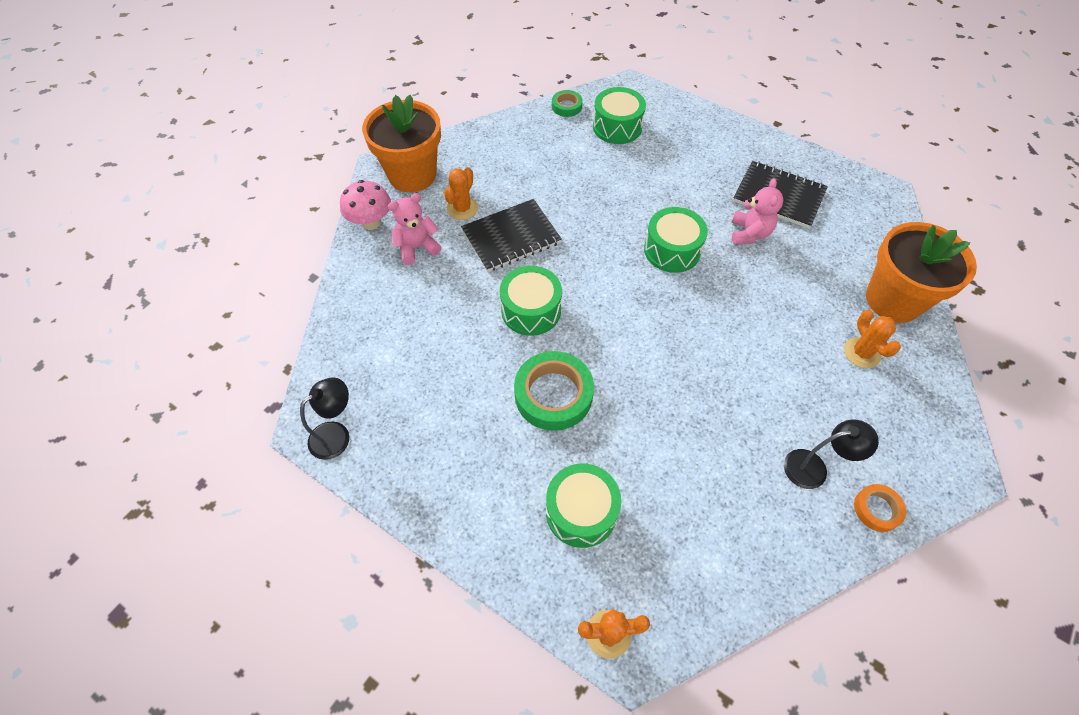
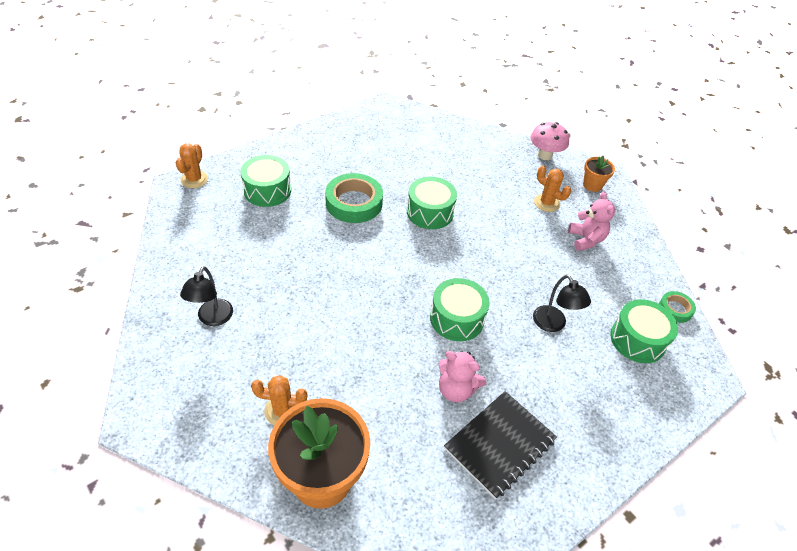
camera: 105 degrees right, 10 degrees down
black lamp [300,377,349,460] -> black lamp moved to [533,275,591,332]
orange flower pot [362,95,441,192] -> orange flower pot [583,156,615,192], size x0.48
pink teddy bear [388,193,442,265] -> pink teddy bear moved to [568,192,615,251]
black notebook [461,199,562,272] -> none
orange tape [854,484,906,532] -> none

